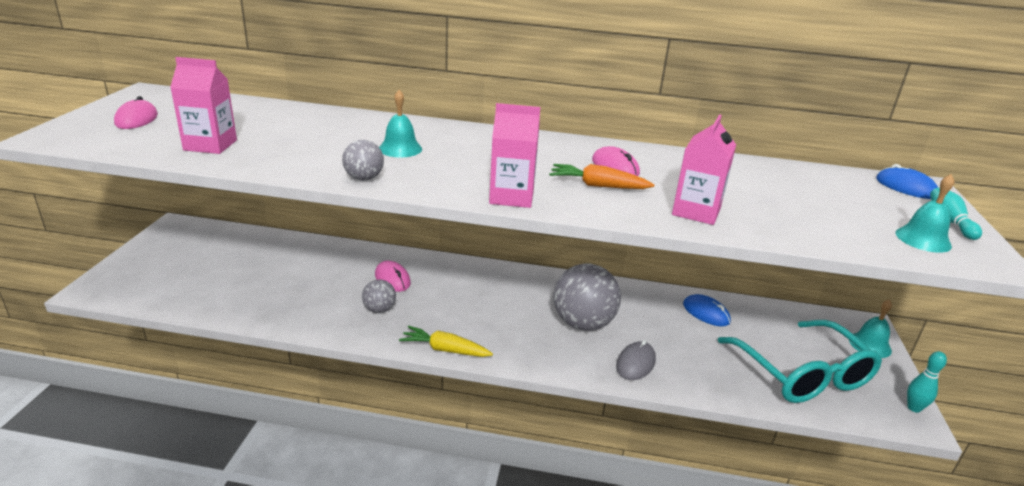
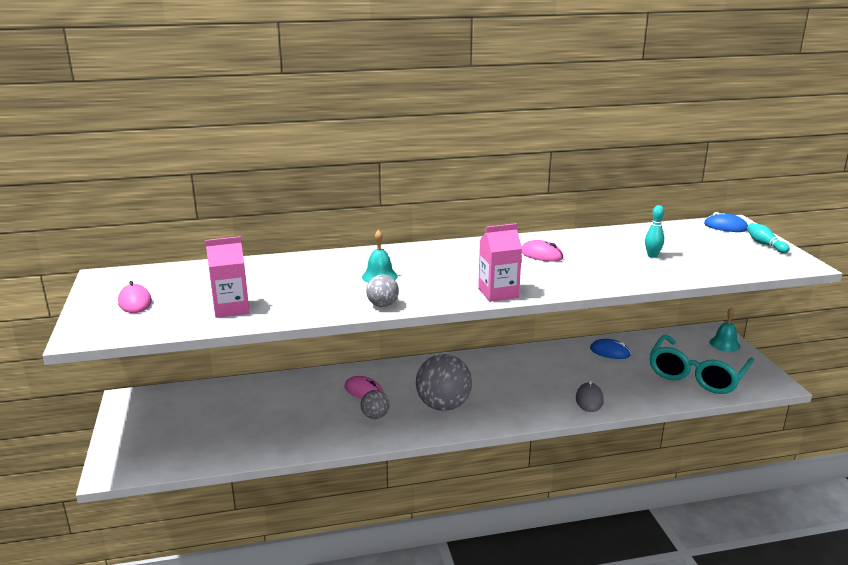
camera: 20 degrees left, 5 degrees down
yellow carrot [399,326,493,357] -> none
orange carrot [549,164,655,189] -> none
grey ball [553,263,621,331] -> grey ball moved to [416,354,472,411]
pink carton [672,114,736,225] -> none
turquoise glasses [717,320,882,403] -> turquoise glasses turned 75 degrees clockwise [649,335,754,394]
turquoise bell [895,174,955,253] -> none
turquoise bowling pin [907,351,947,413] -> turquoise bowling pin moved to [645,205,664,258]

